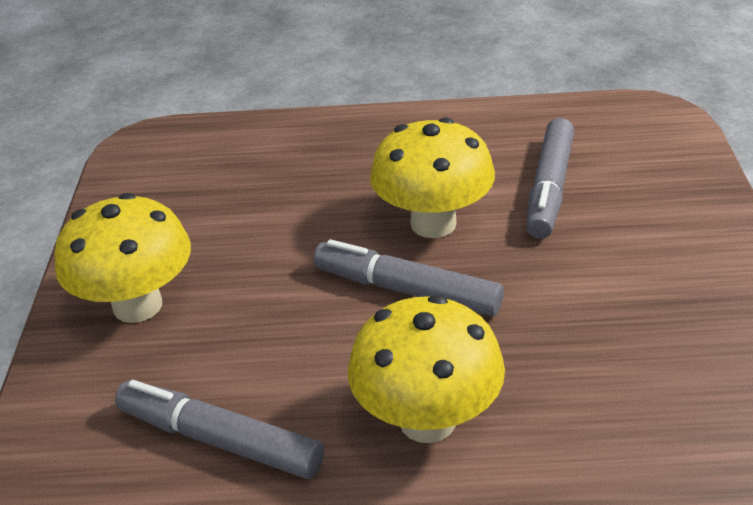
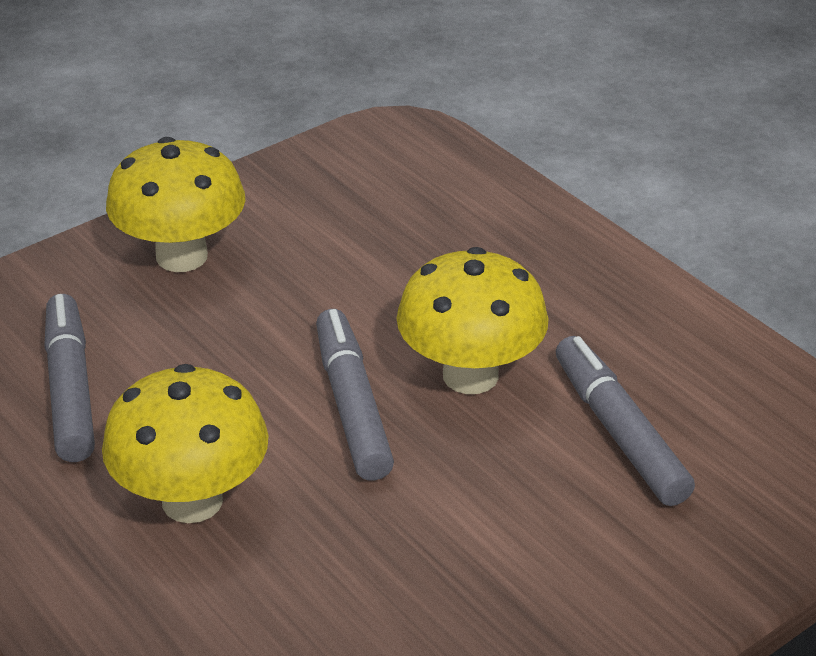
camera: 50 degrees right, 0 degrees up
grey marker [526,118,574,239] -> grey marker turned 90 degrees clockwise [556,336,695,506]

